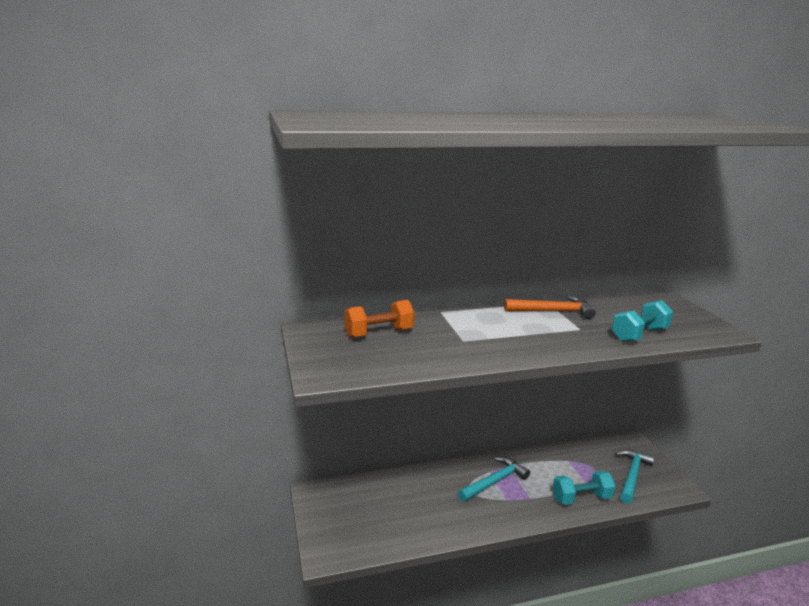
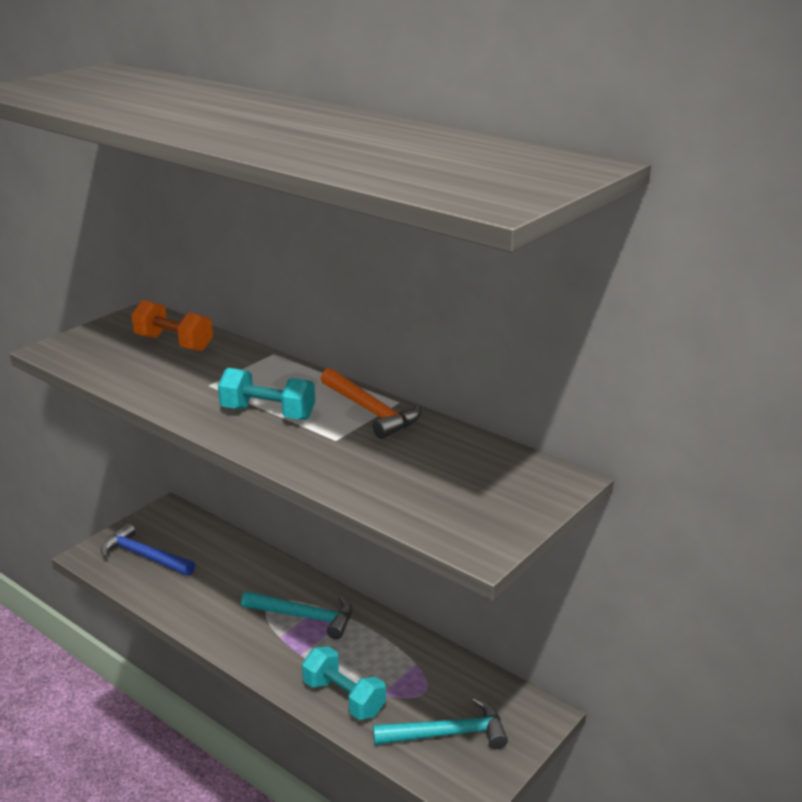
camera: 55 degrees right, 5 degrees up
turquoise dumbbell [612,300,673,342] -> turquoise dumbbell moved to [218,368,315,420]
none -> blue hammer [101,523,195,576]

